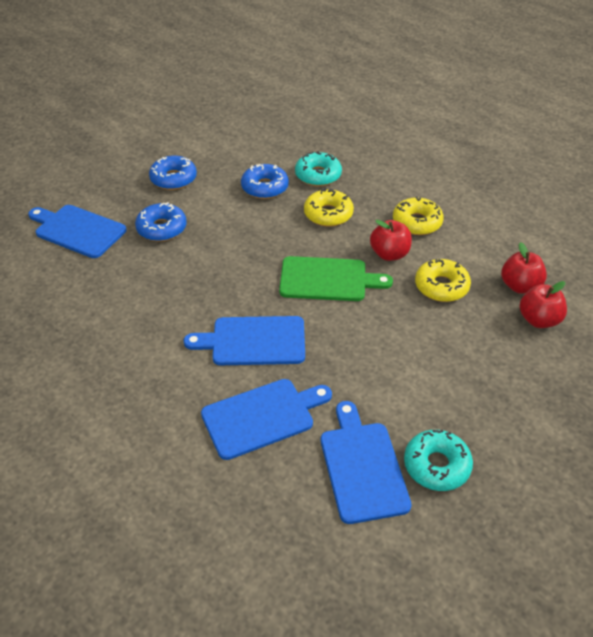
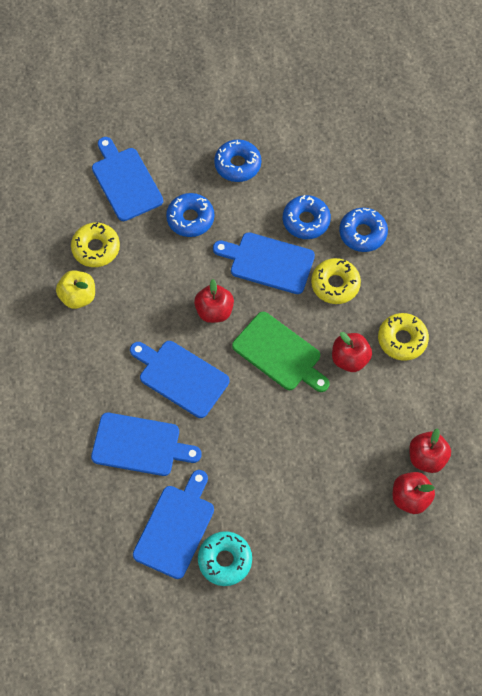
camera: 35 degrees right, 20 degrees up
turquoise donut [295,151,342,186] -> blue donut [339,208,388,252]
yellow donut [415,259,471,302] -> yellow donut moved to [71,222,120,267]
none -> yellow apple [56,270,95,309]
none -> red apple [194,279,234,323]
none -> blue cutting board [213,232,315,294]

